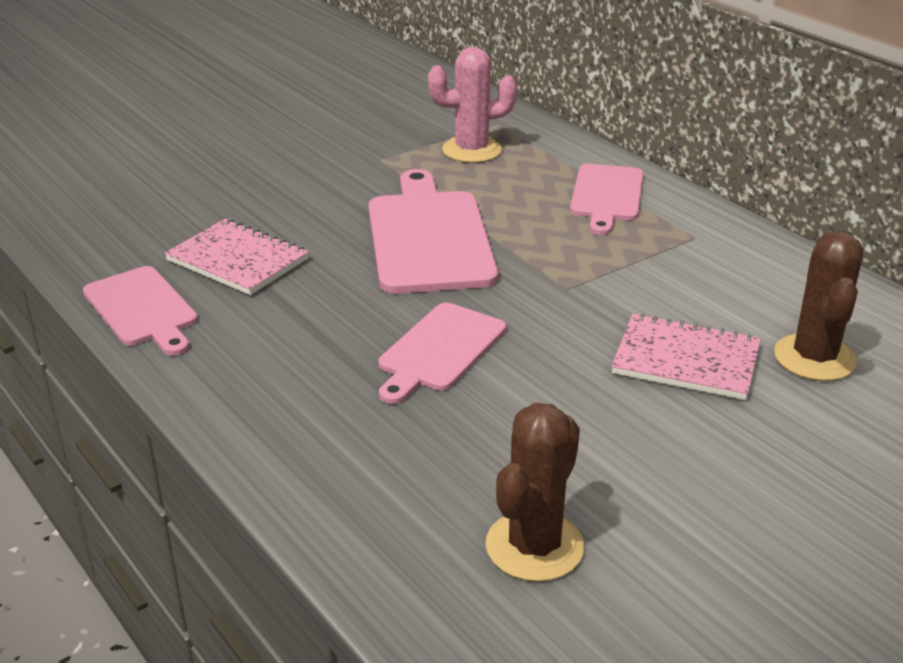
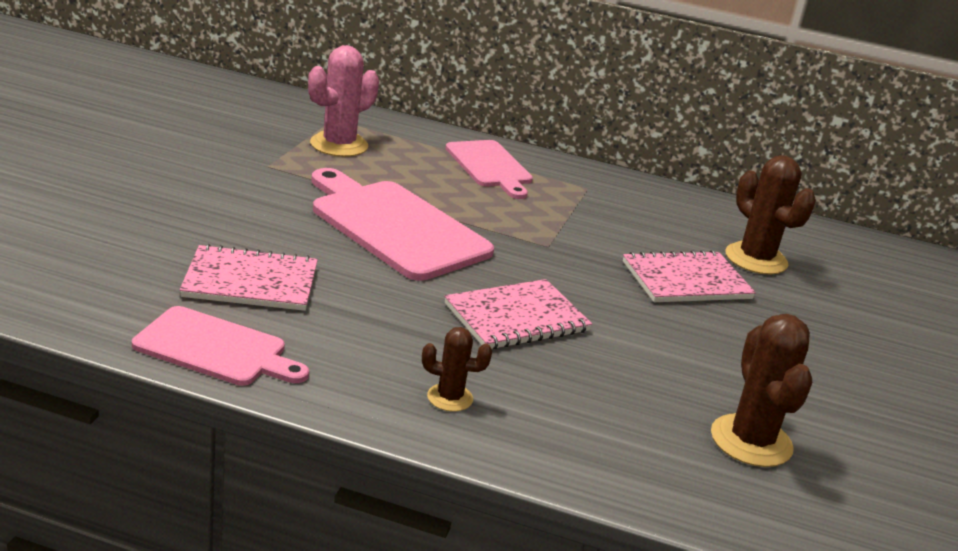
camera: 40 degrees left, 5 degrees down
pink cutting board [379,303,506,404] -> pink notebook [444,279,592,349]
none -> brown cactus [422,327,492,412]

